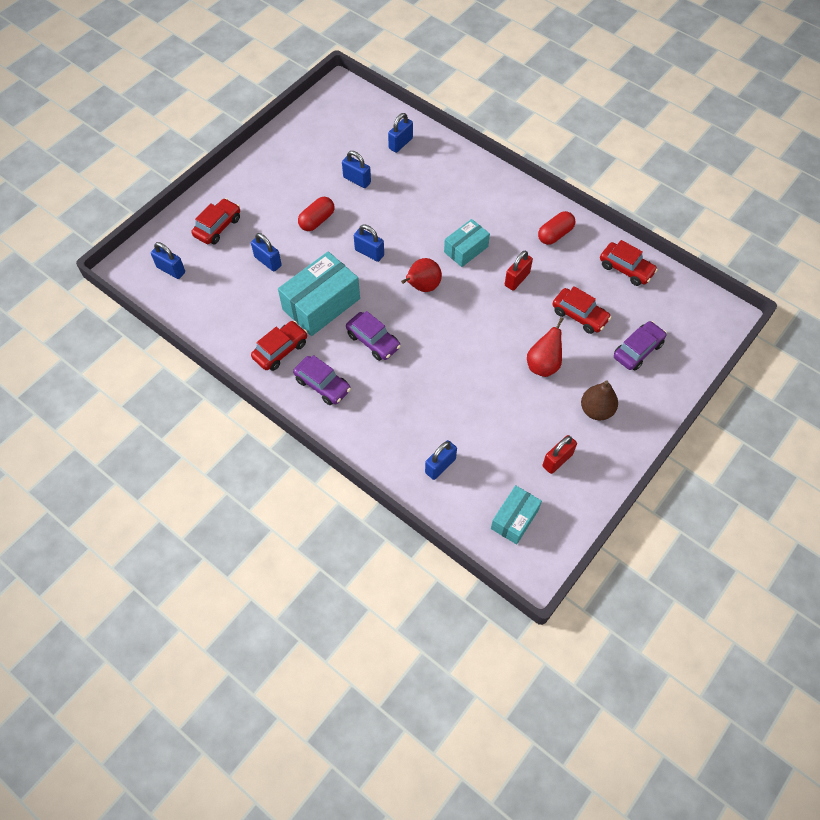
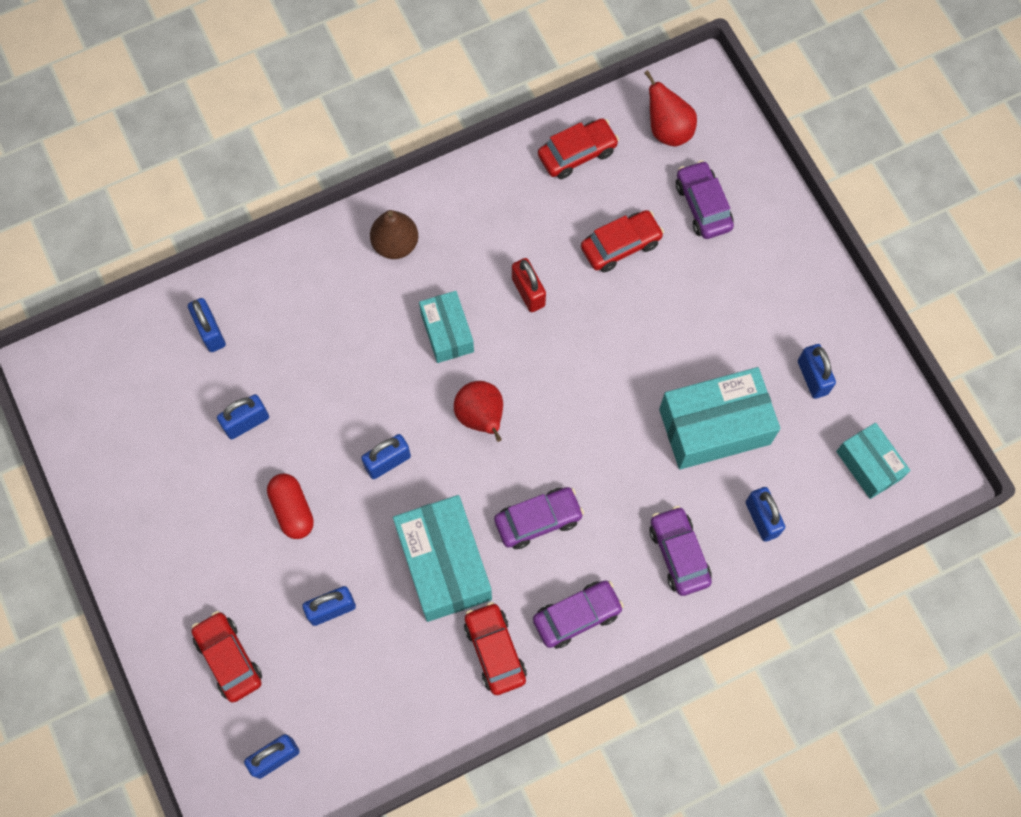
camera: 65 degrees left, 10 degrees up
red pear [527,317,564,377] -> red pear moved to [644,70,697,147]
red capsule [538,211,575,245] -> none
red padlock [542,435,577,474] -> blue padlock [798,344,836,399]
brown pear [581,380,618,420] -> brown pear moved to [370,210,418,259]
none -> purple car [649,506,712,596]
none -> turquoise box [659,367,780,469]

